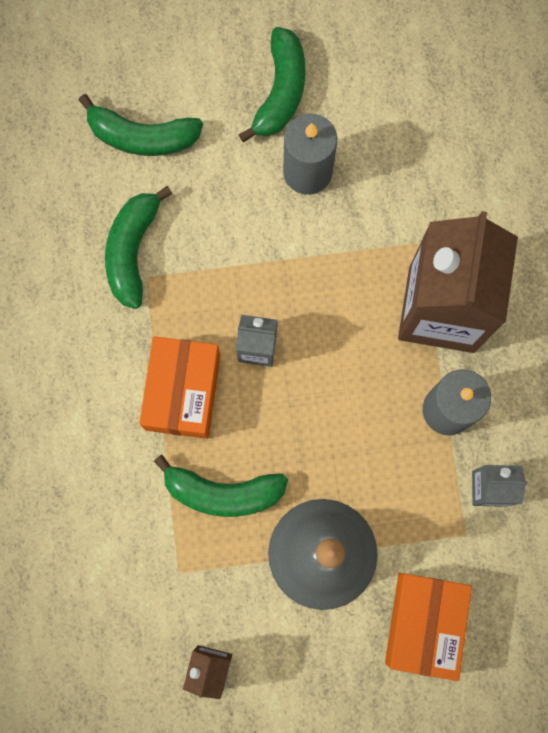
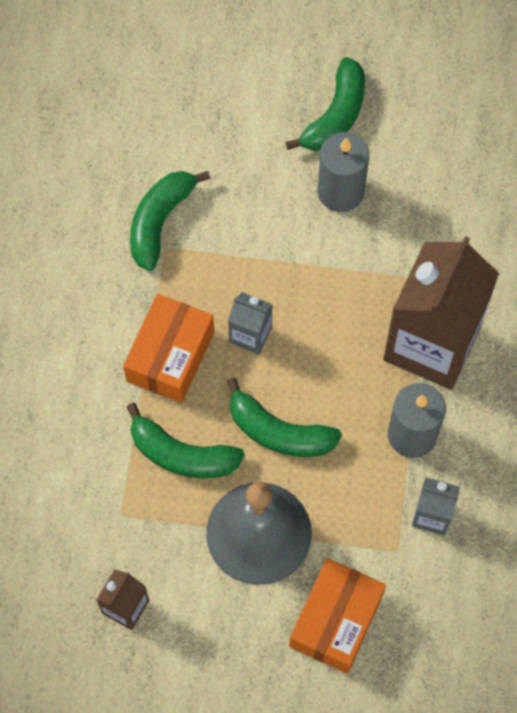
camera: 15 degrees right, 10 degrees down
green banana [79,94,203,156] -> green banana moved to [227,378,342,457]

